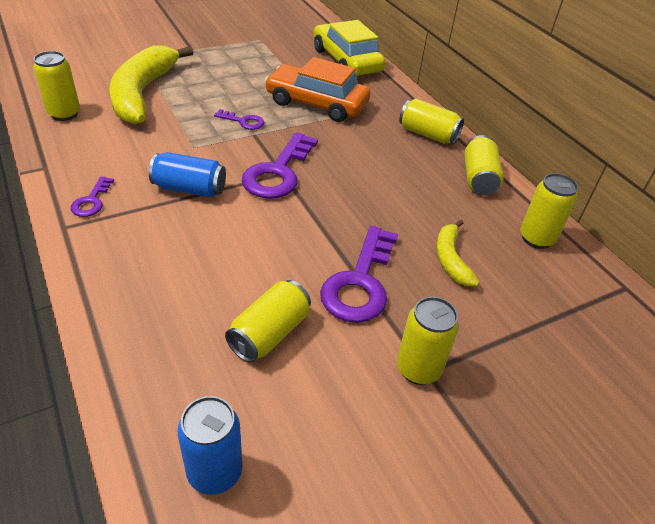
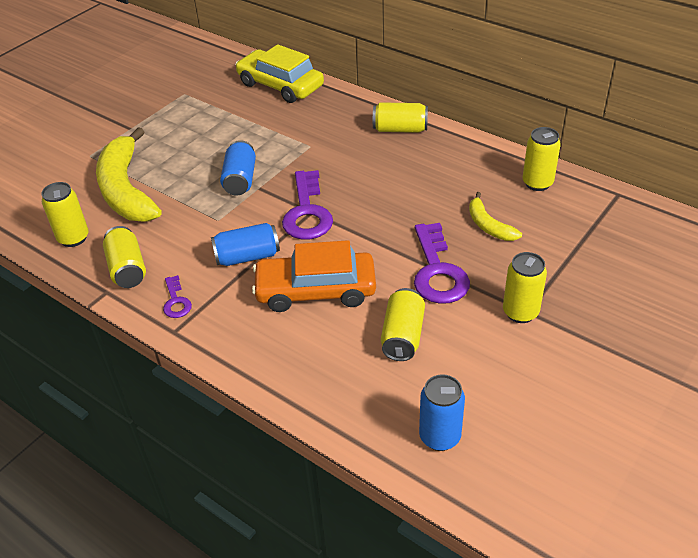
camera: 20 degrees left, 0 degrees up
purple key [214,109,265,130] -> blue can [220,140,256,195]
orange car [265,57,371,122] -> orange car moved to [252,240,376,312]
yellow can [464,135,504,195] -> yellow can moved to [103,226,146,288]

